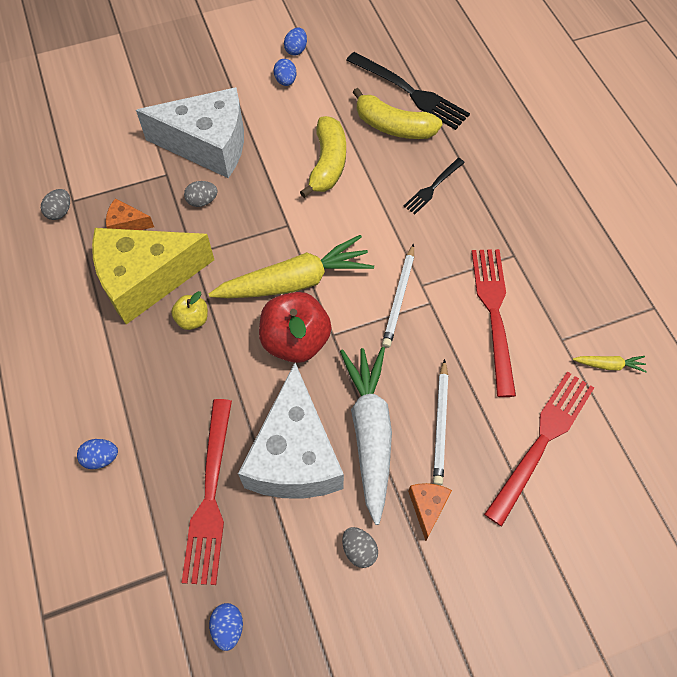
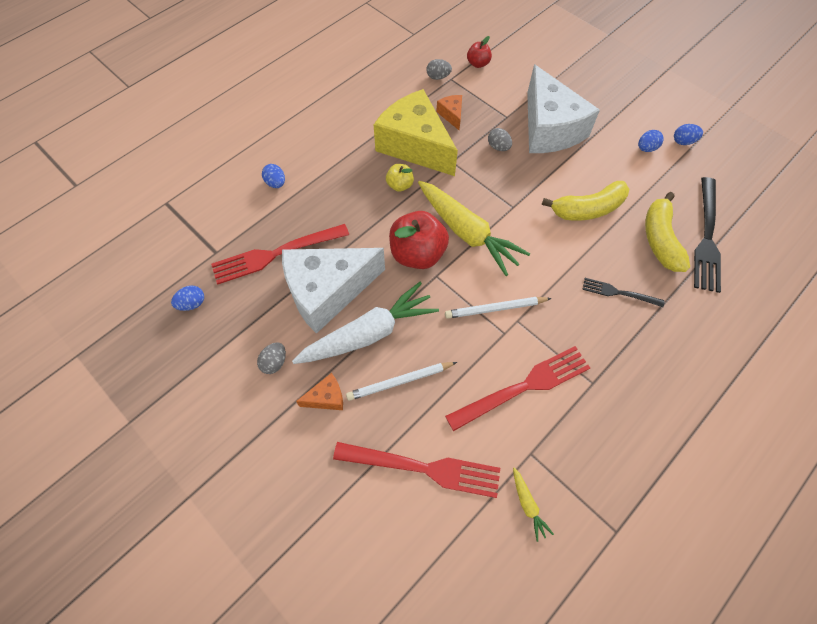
camera: 65 degrees right, 0 degrees up
none -> red apple [467,36,492,68]

